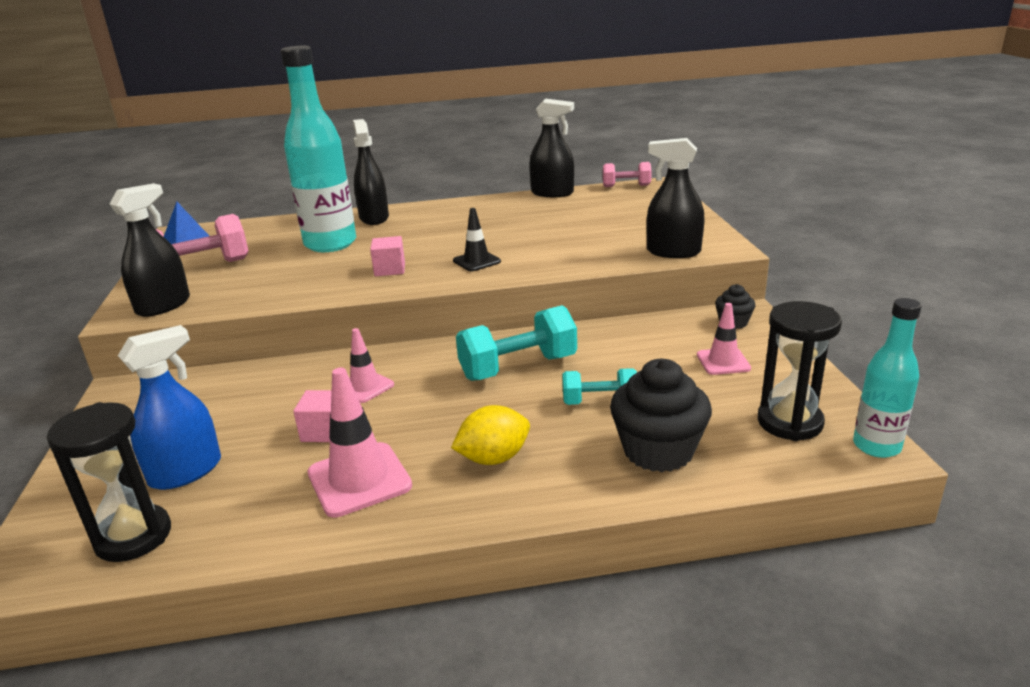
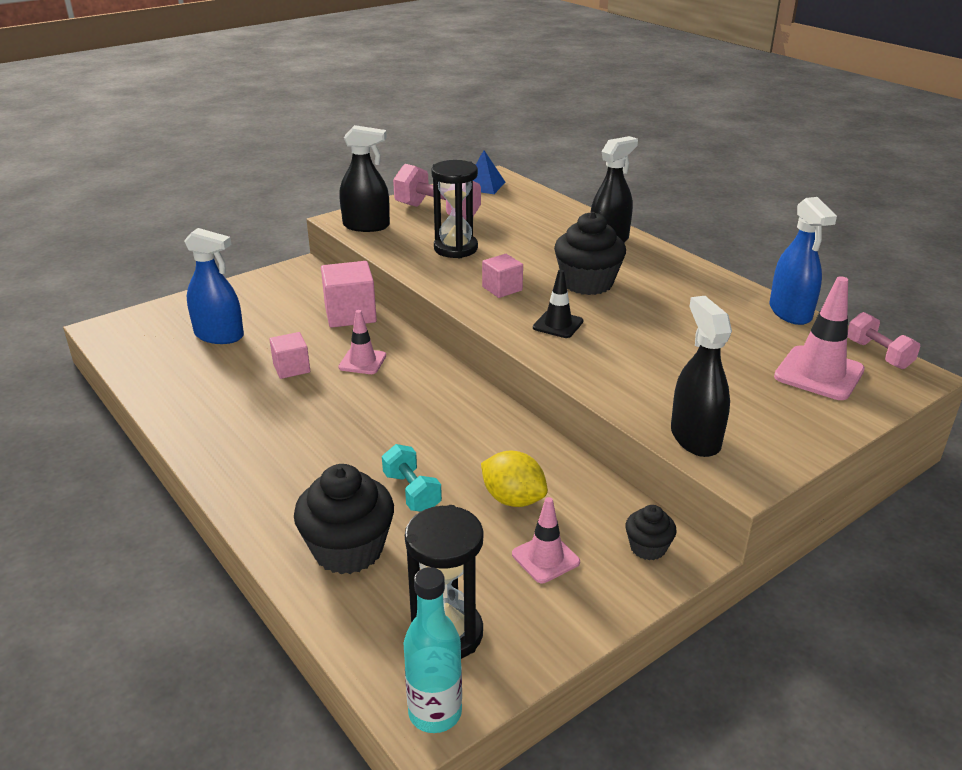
camera: 60 degrees right, 5 degrees up
black hourglass [47,402,171,562] -> black hourglass moved to [431,160,478,258]
turquoise bottle [281,46,356,252] -> none
pink traffic cone [307,367,412,517] -> pink traffic cone moved to [774,276,865,400]
yellow lemon [451,405,530,465] -> yellow lemon moved to [481,451,548,507]
turquoise dumbbell [456,305,577,381] -> none
black spray bottle [529,99,574,197] -> blue spray bottle [769,197,837,325]
none -> pink cube [321,261,377,328]
none -> black cupcake [554,212,626,295]

